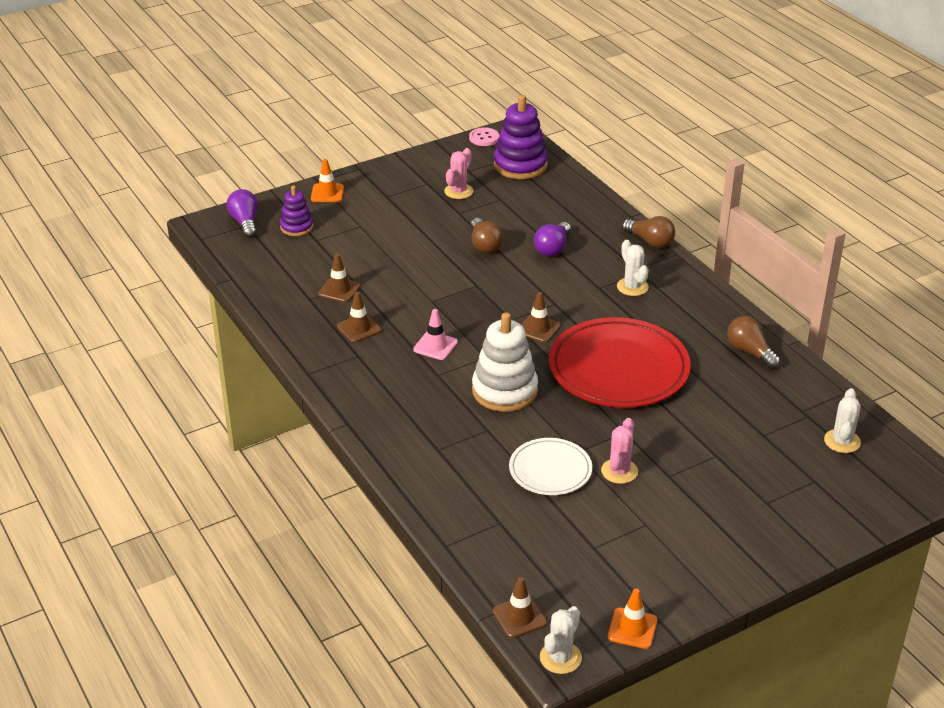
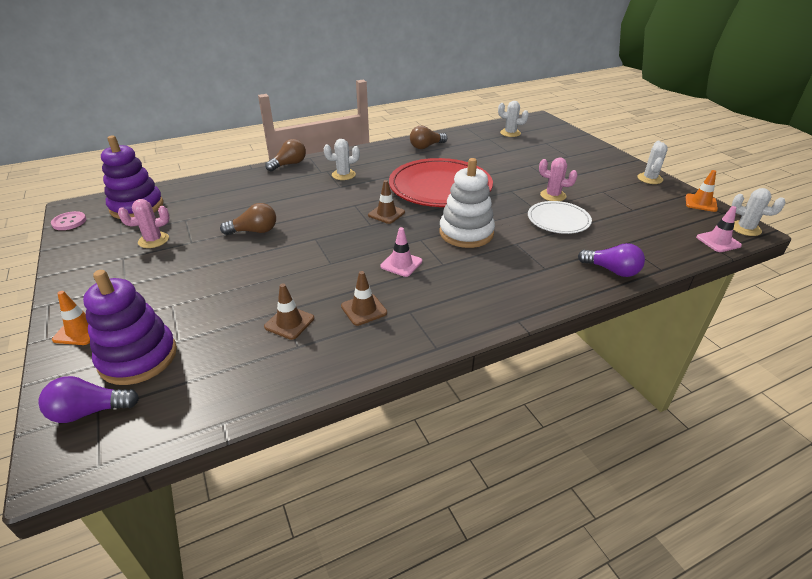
camera: 85 degrees left, 0 degrees up
purple stacking toy [280,186,313,236] -> purple stacking toy [83,270,177,385], size x1.73
pink cactus [444,148,473,199] -> pink cactus turned 60 degrees counterclockwise [118,199,170,248]
brown traffic cone [493,577,547,638] -> pink traffic cone [696,206,742,252]
purple light bulb [534,222,571,256] -> purple light bulb moved to [578,243,645,277]
none -> white cactus [637,141,668,184]

